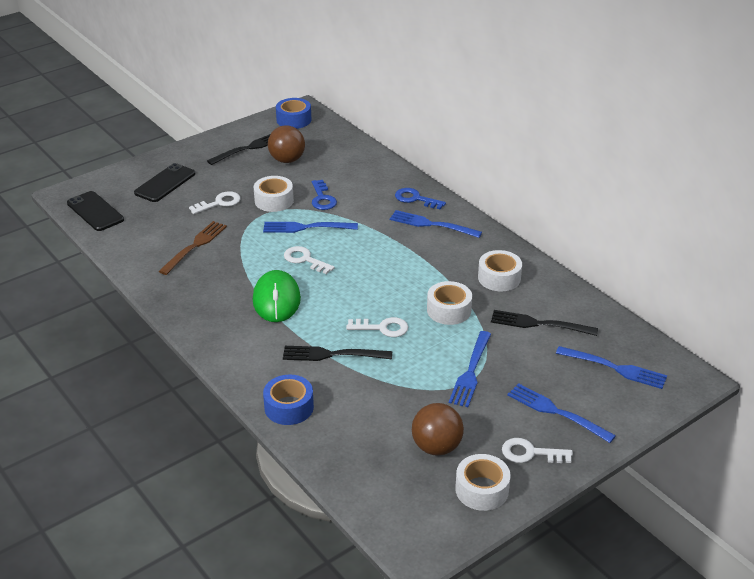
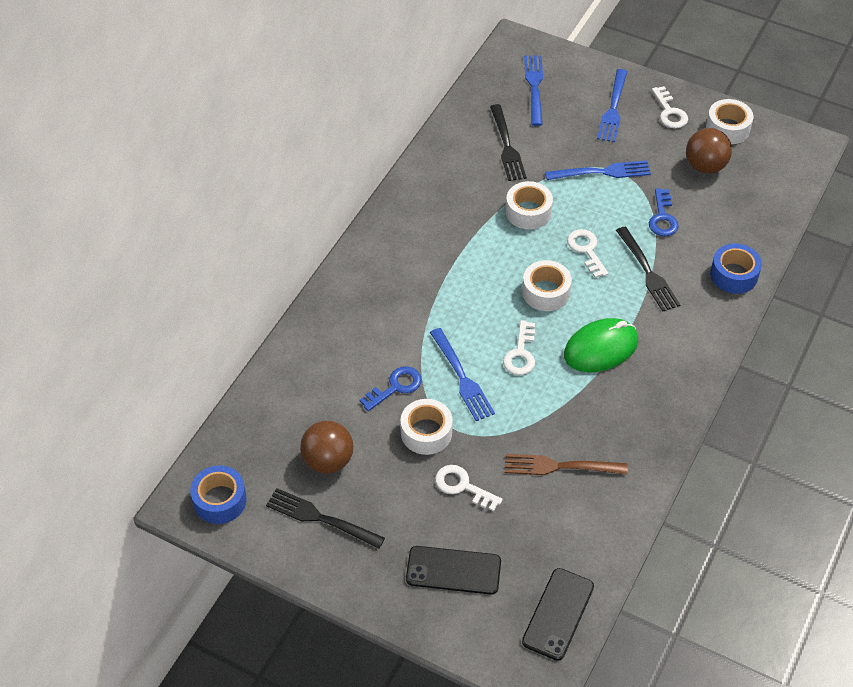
camera: 115 degrees left, 15 degrees up
blue fork [390,210,482,238] -> none
blue key [395,188,446,209] -> blue key moved to [649,188,679,236]
white tape [478,250,522,291] -> white tape moved to [522,260,572,311]

